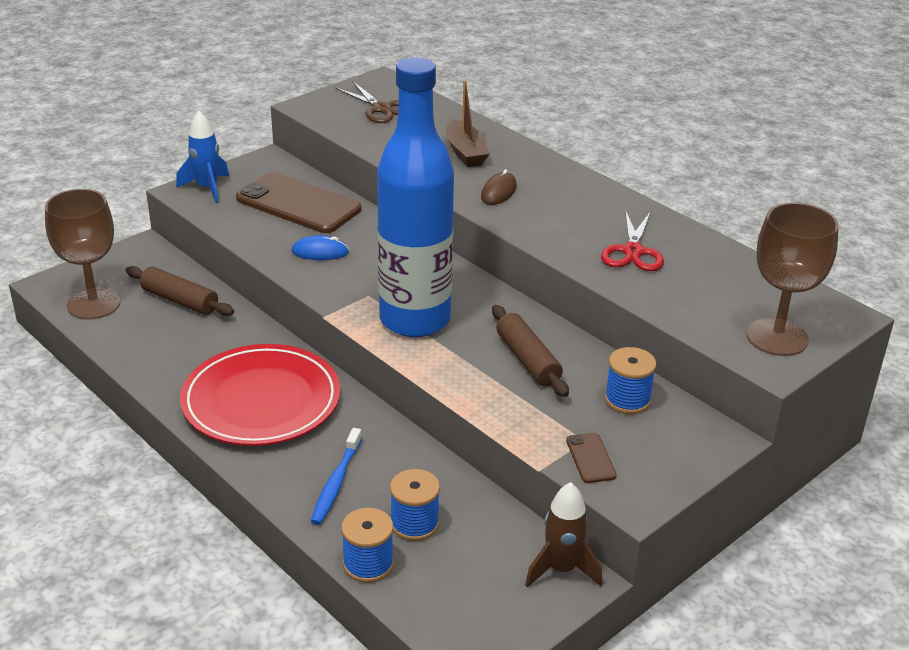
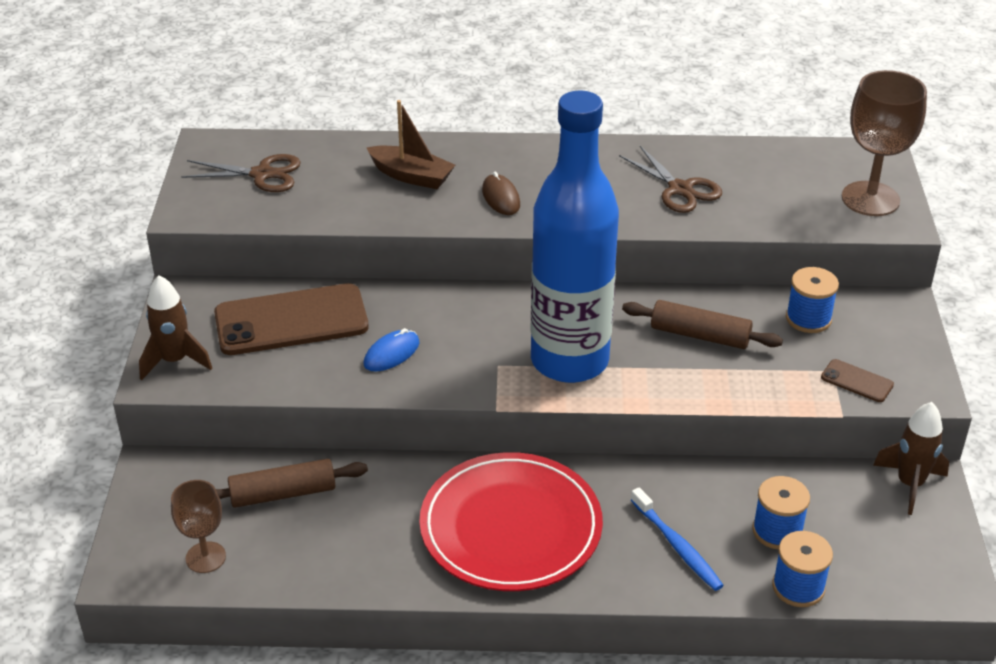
camera: 45 degrees left, 5 degrees up
brown goblet [45,189,120,320] -> brown goblet [171,480,226,573], size x0.59
blue rocket [176,111,229,203] -> brown rocket [139,275,212,380]
red scissors [601,210,664,271] -> brown scissors [619,146,722,213]

